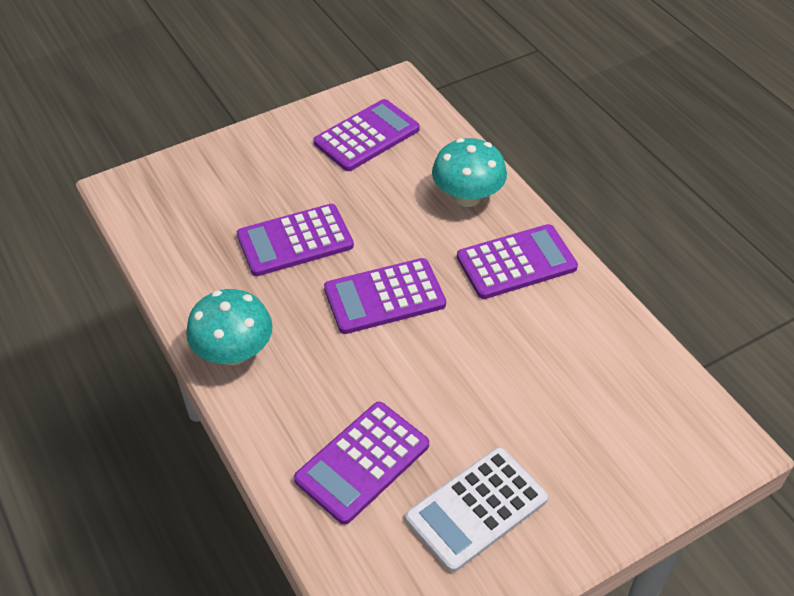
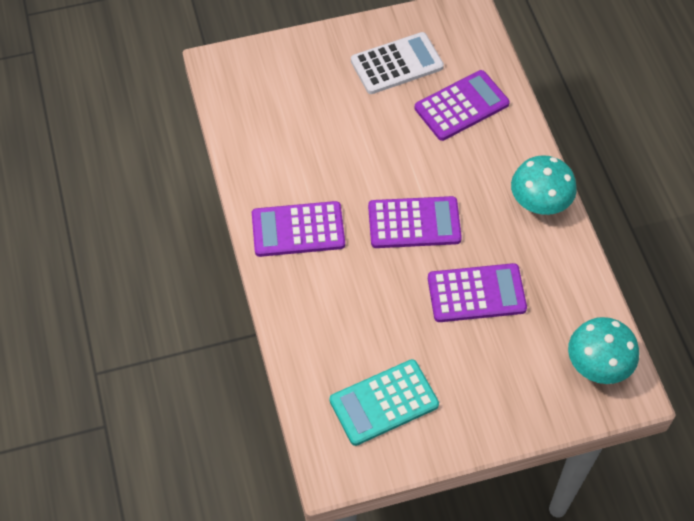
camera: 165 degrees left, 10 degrees up
purple calculator [314,99,420,171] -> turquoise calculator [330,359,439,446]
turquoise mushroom [432,138,507,207] -> turquoise mushroom moved to [568,317,639,384]

